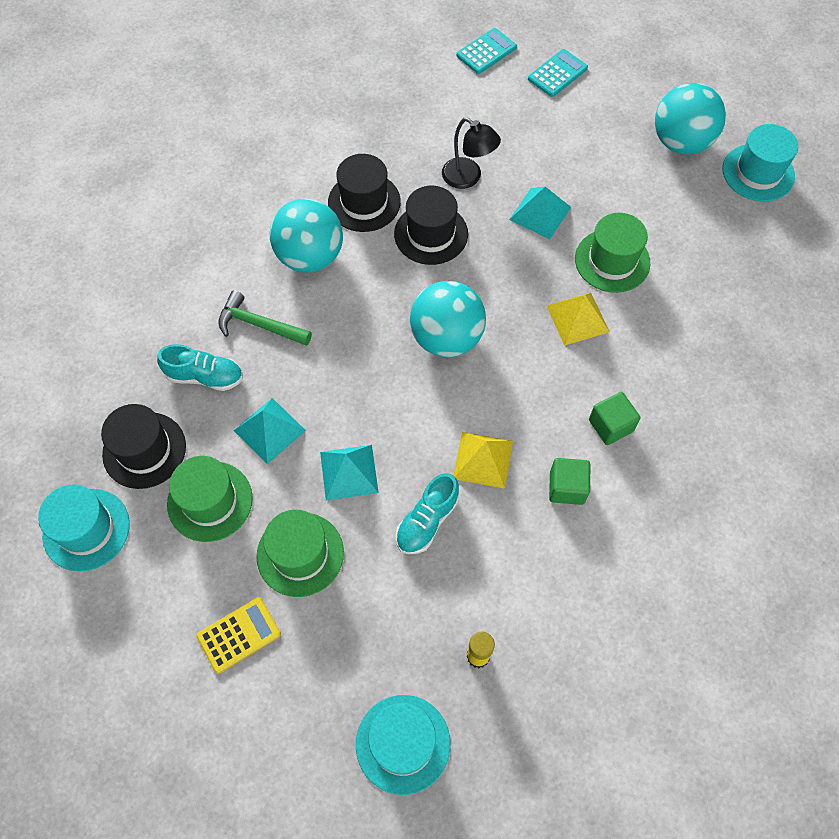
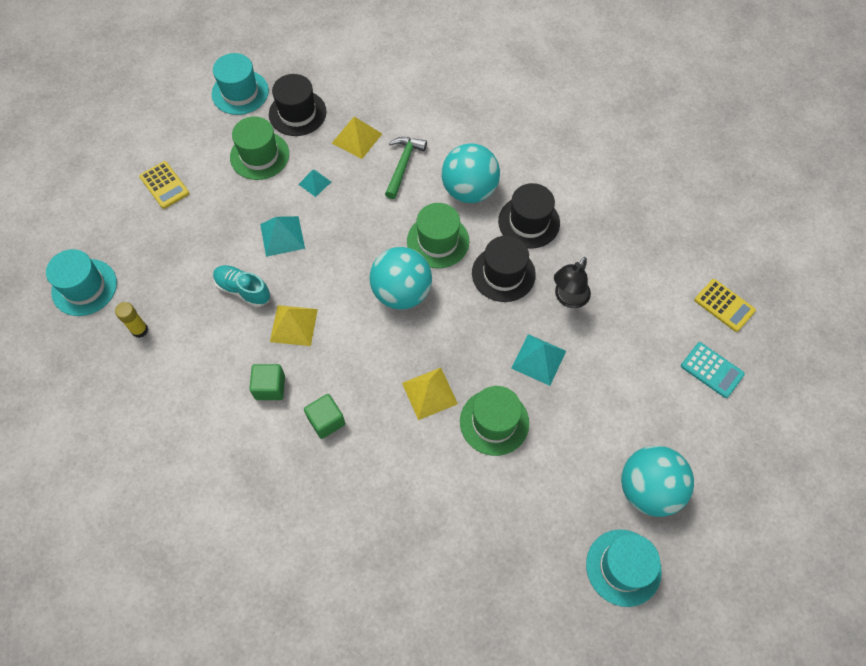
camera: 85 degrees right, 0 degrees up
turquoise shoe [157,344,243,391] -> yellow pyramid [332,117,382,159]
turquoise pyramid [234,398,306,464] -> turquoise pyramid [298,170,331,197], size x0.63
green hat [256,510,344,597] -> green hat moved to [407,203,469,268]
turquoise calculator [456,28,517,74] -> yellow calculator [694,279,756,332]

